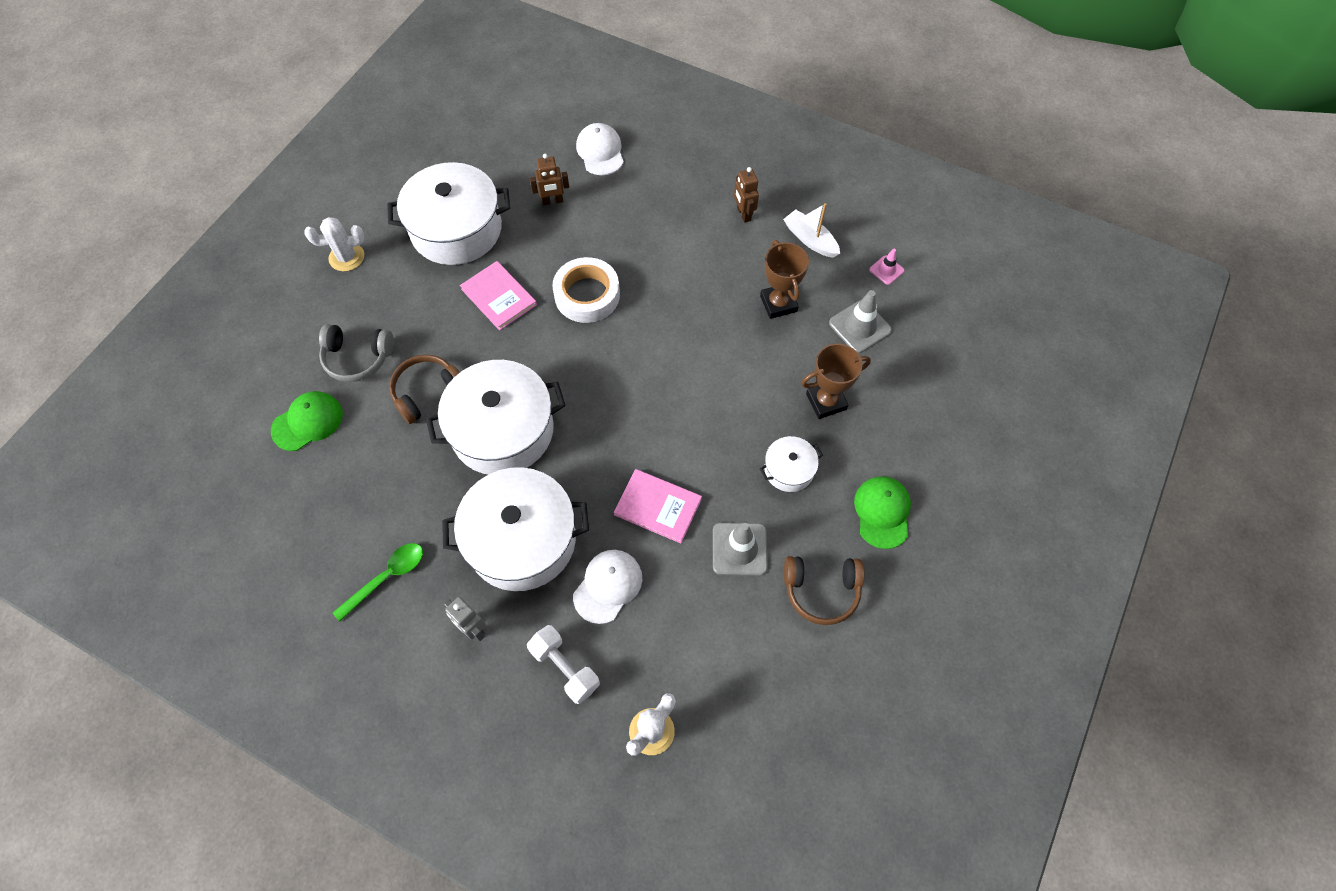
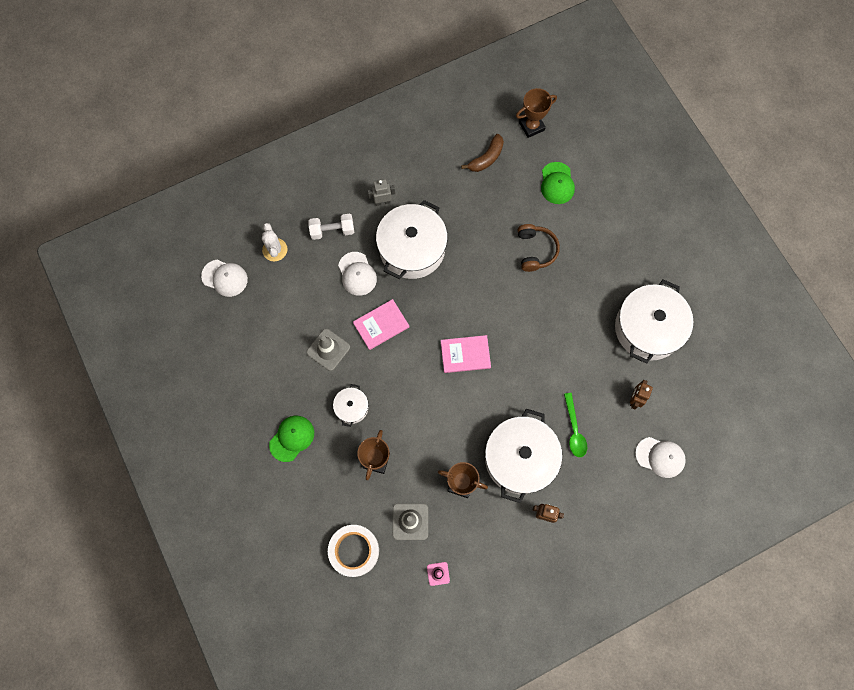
camera: 125 degrees right, 10 degrees up
white cactus [304,217,364,271] -> none
grey headphones [319,324,394,382] -> none
green spoon [332,543,423,622] -> green spoon moved to [564,393,587,457]
white pot [426,360,566,474] -> white pot moved to [485,409,562,503]
pink book [460,261,537,331] -> pink book moved to [441,335,491,373]
white tape [552,257,620,323] -> white tape moved to [328,525,379,577]
white boat [783,203,840,258] -> none
brown headphones [784,556,864,625] -> none
green cap [854,476,911,549] -> green cap turned 90 degrees counterclockwise [269,416,314,462]
none -> white cap [201,260,248,297]
none -> brown banana [461,134,504,172]
none -> brown trophy [516,88,557,138]

